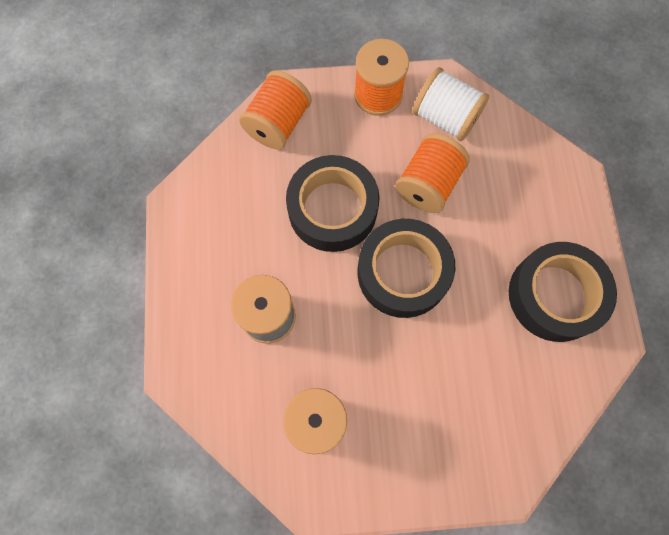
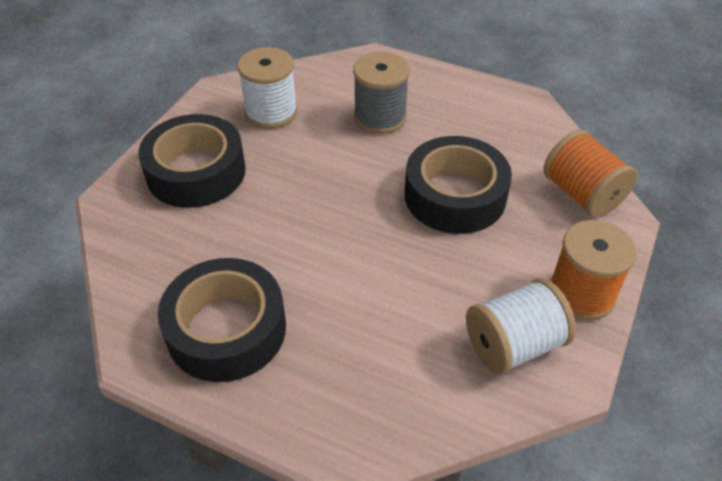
camera: 120 degrees right, 25 degrees down
black tape [357,219,455,318] -> black tape moved to [138,114,246,208]
orange spool [395,133,470,213] -> none

